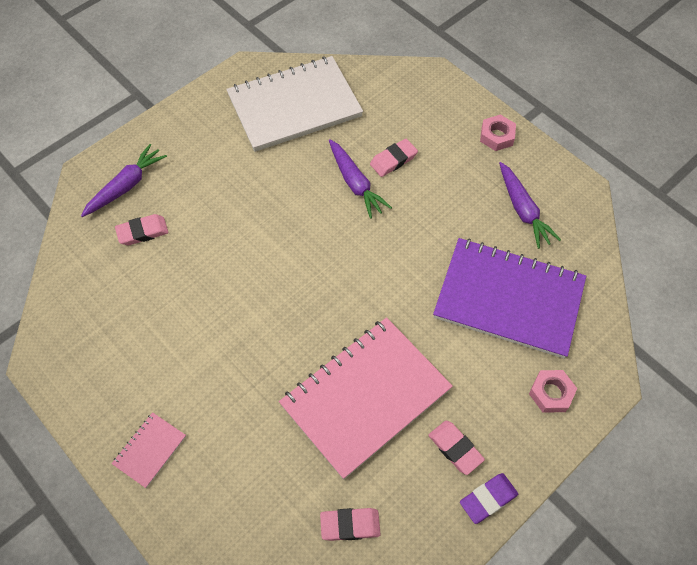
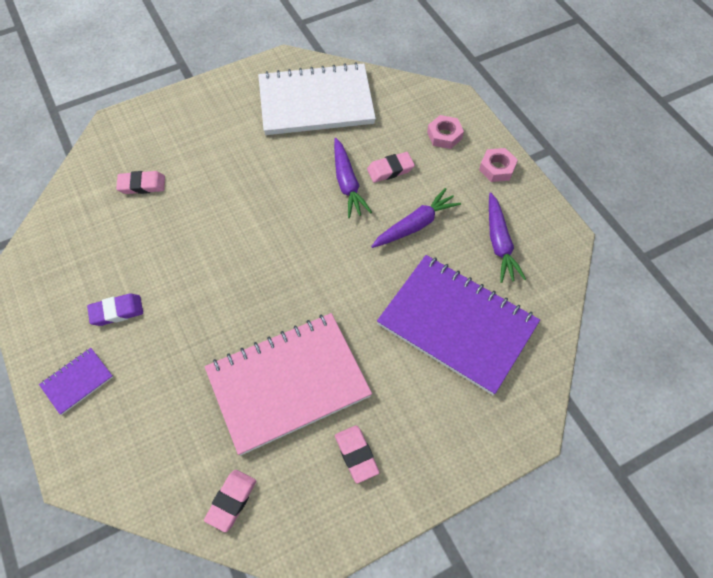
camera: 15 degrees right, 0 degrees up
purple carrot [81,144,167,217] -> purple carrot moved to [371,188,461,248]
pink notebook [111,412,186,488] -> purple notebook [39,348,113,415]
pink eraser [320,508,381,541] -> pink eraser turned 75 degrees counterclockwise [204,470,256,532]
purple eraser [460,473,518,524] -> purple eraser moved to [87,294,143,326]
pink nut [529,370,577,413] -> pink nut moved to [427,115,464,149]

